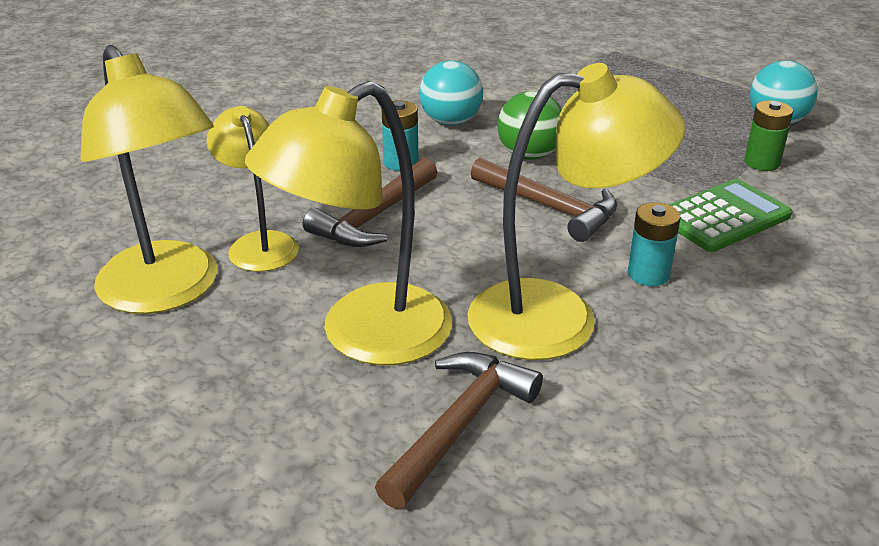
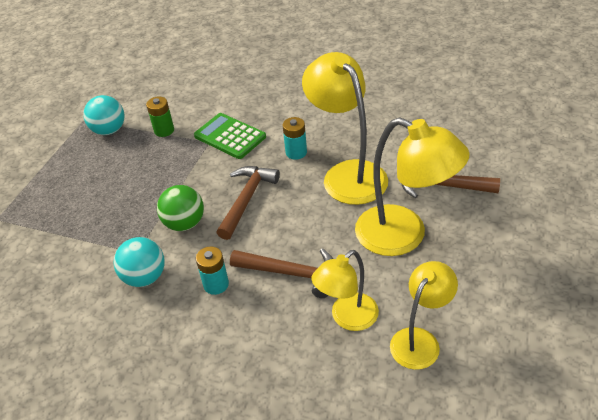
camera: 105 degrees left, 10 degrees up
yellow lamp [80,45,217,314] -> yellow lamp [390,261,458,370], size x0.61

